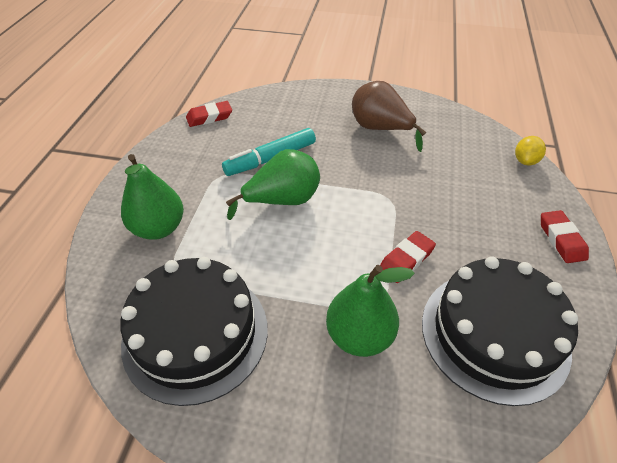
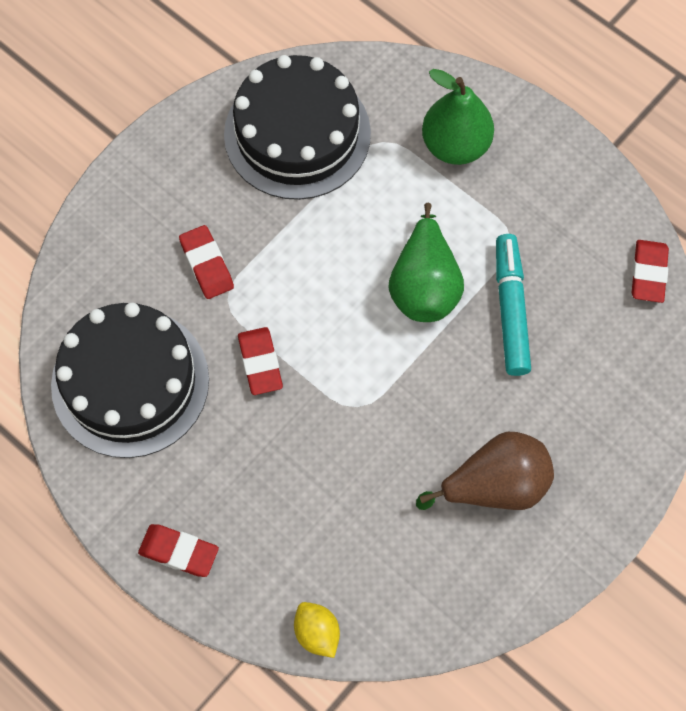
camera: 120 degrees right, 20 degrees up
green pear [326,265,415,357] -> red eraser [179,225,234,299]

